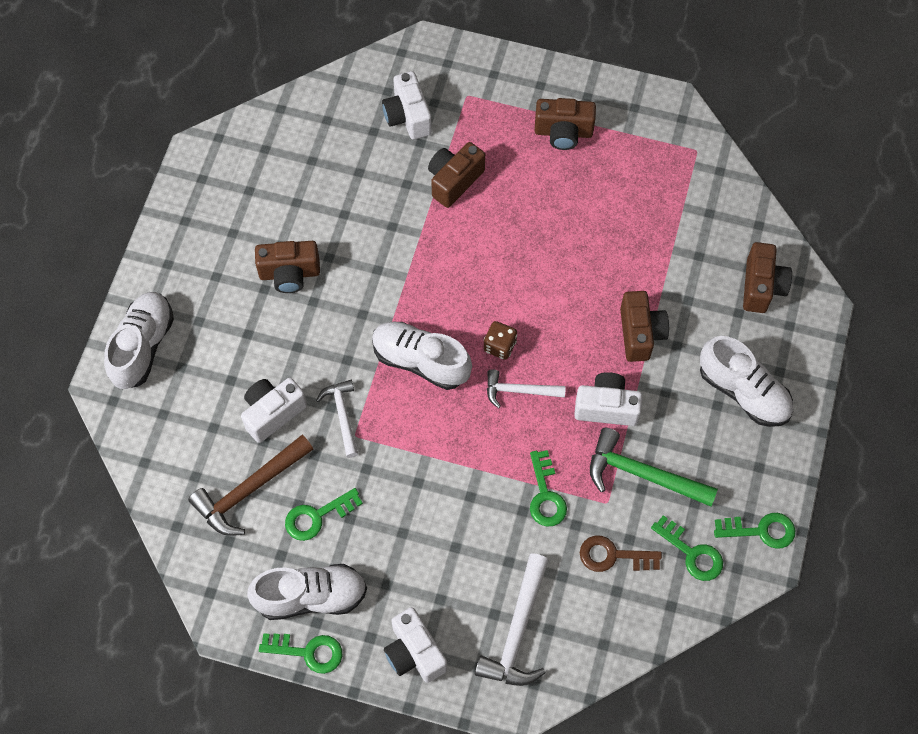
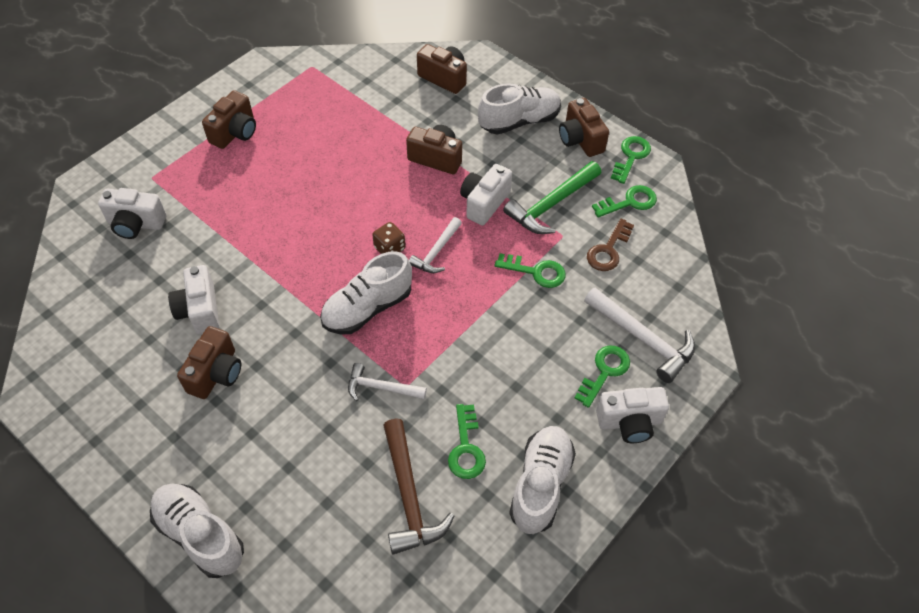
camera: 65 degrees left, 10 degrees down
white camera [241,378,307,443] -> white camera moved to [168,265,219,335]
green key [259,633,342,674] -> green key moved to [575,346,630,408]
brown camera [428,142,485,208] -> brown camera moved to [559,98,609,157]

